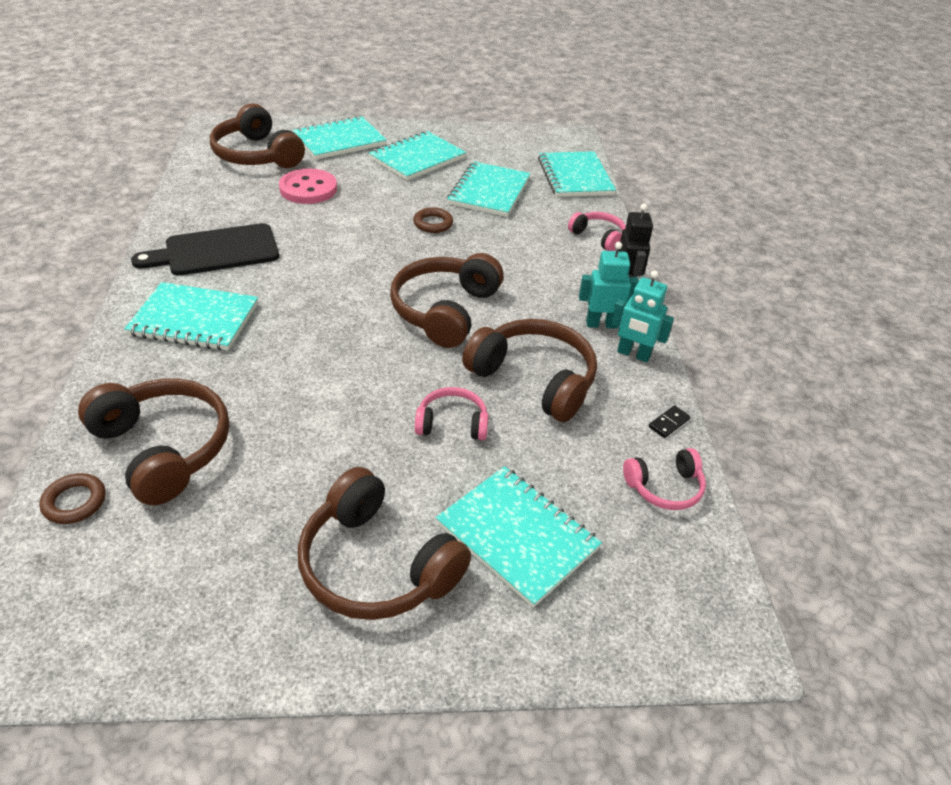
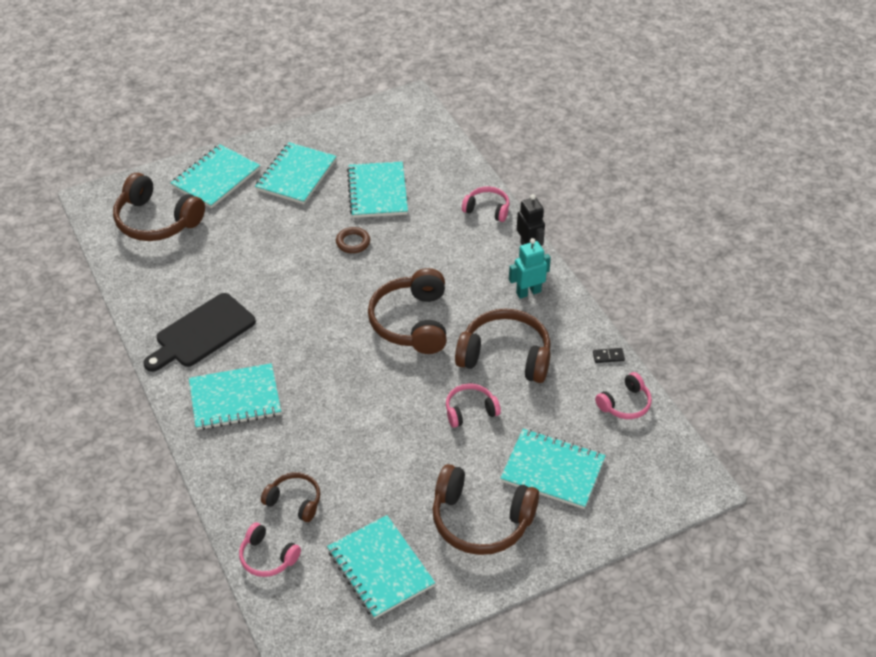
camera: 20 degrees left, 5 degrees up
brown ring [39,473,106,524] -> pink headphones [239,523,301,577]
brown headphones [78,379,229,505] -> brown headphones [261,472,320,522], size x0.55
pink button [279,169,337,204] -> none
turquoise notebook [538,151,616,197] -> turquoise notebook moved to [327,515,435,619]
turquoise robot [611,270,674,362] -> none
black domino [649,405,690,438] -> black domino turned 60 degrees clockwise [593,348,625,363]

